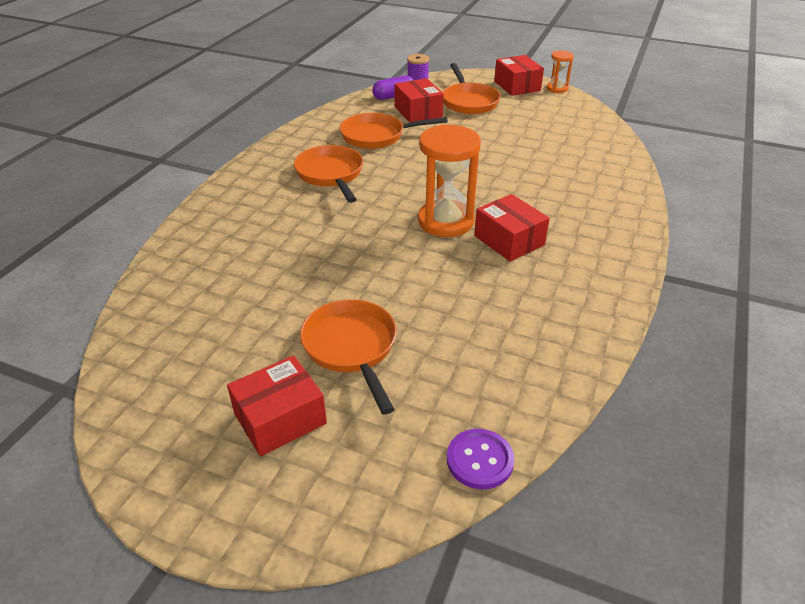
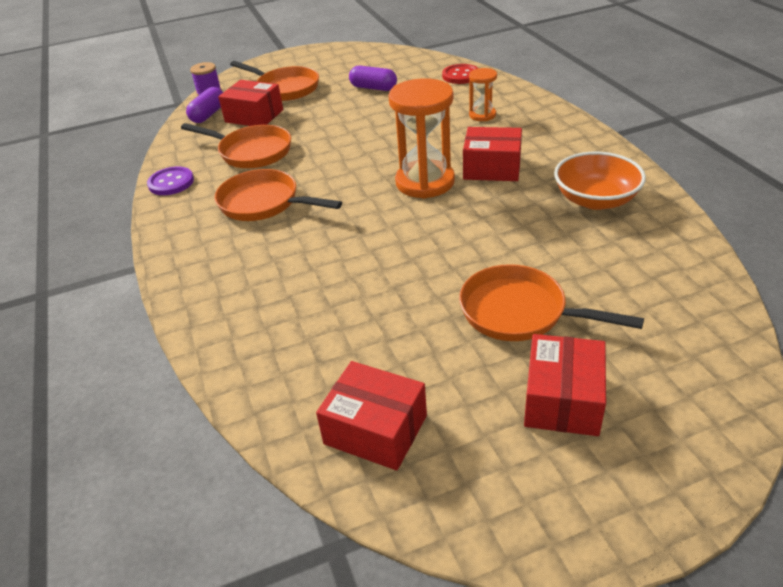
camera: 40 degrees left, 0 degrees up
orange pan [340,113,448,149] -> orange pan turned 105 degrees counterclockwise [181,123,291,168]
purple button [447,429,514,489] -> purple button moved to [147,167,194,195]
red box [494,55,544,96] -> red box moved to [316,361,427,470]
orange hourglass [547,50,574,93] -> orange hourglass moved to [469,68,497,121]
none -> purple capsule [349,66,397,91]
none -> red button [442,64,478,84]
none -> orange bowl [554,152,646,210]

